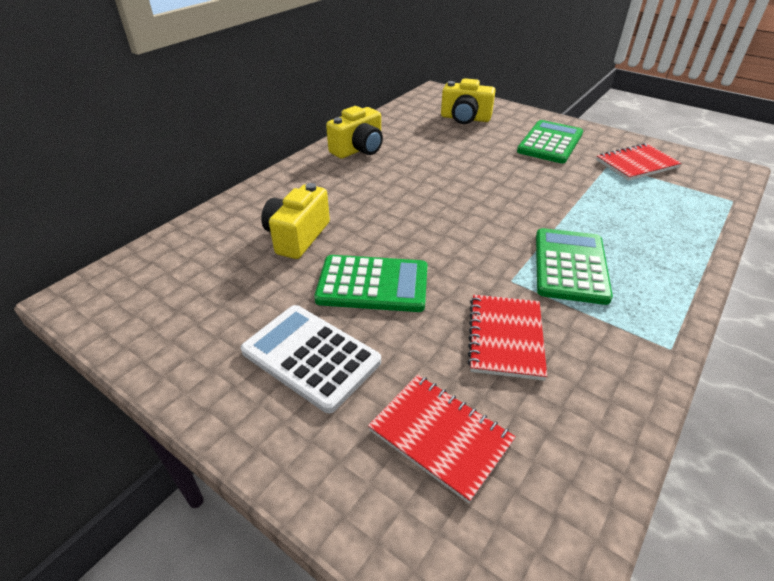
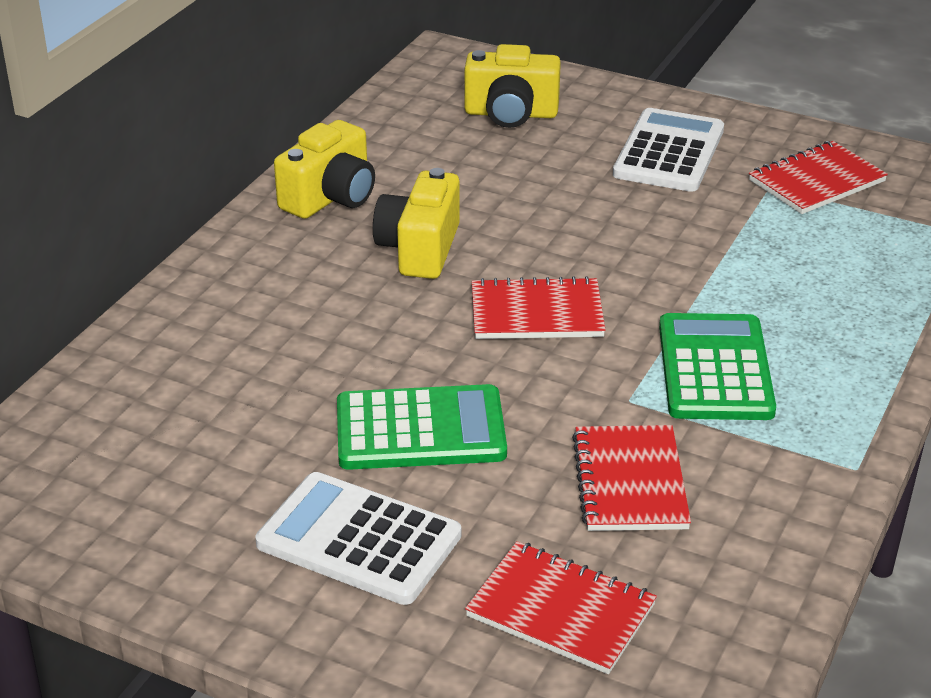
camera: 10 degrees left, 5 degrees down
yellow camera [261,183,330,259] -> yellow camera moved to [373,168,460,279]
green calculator [517,120,583,163] -> white calculator [613,108,724,192]
none -> red notebook [472,276,605,339]

